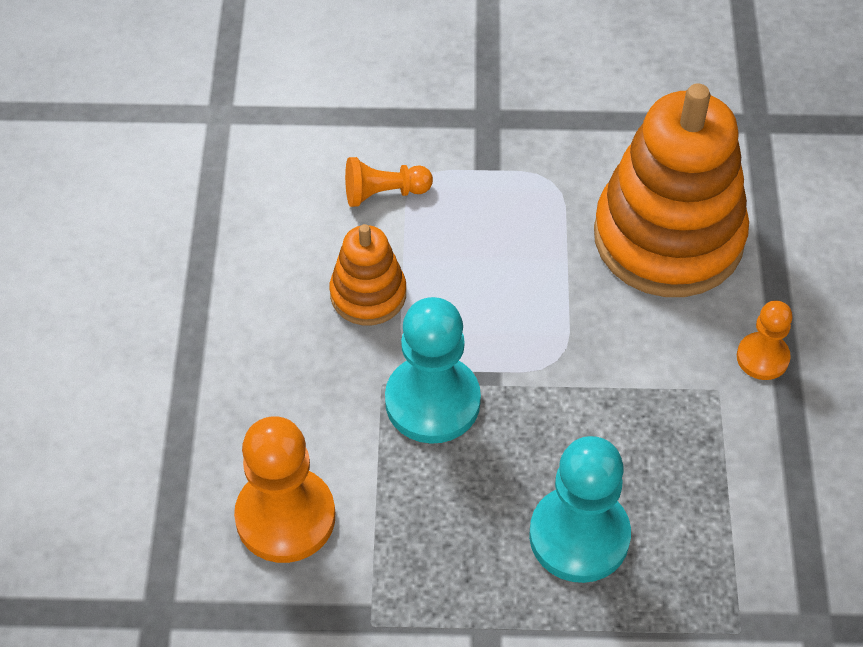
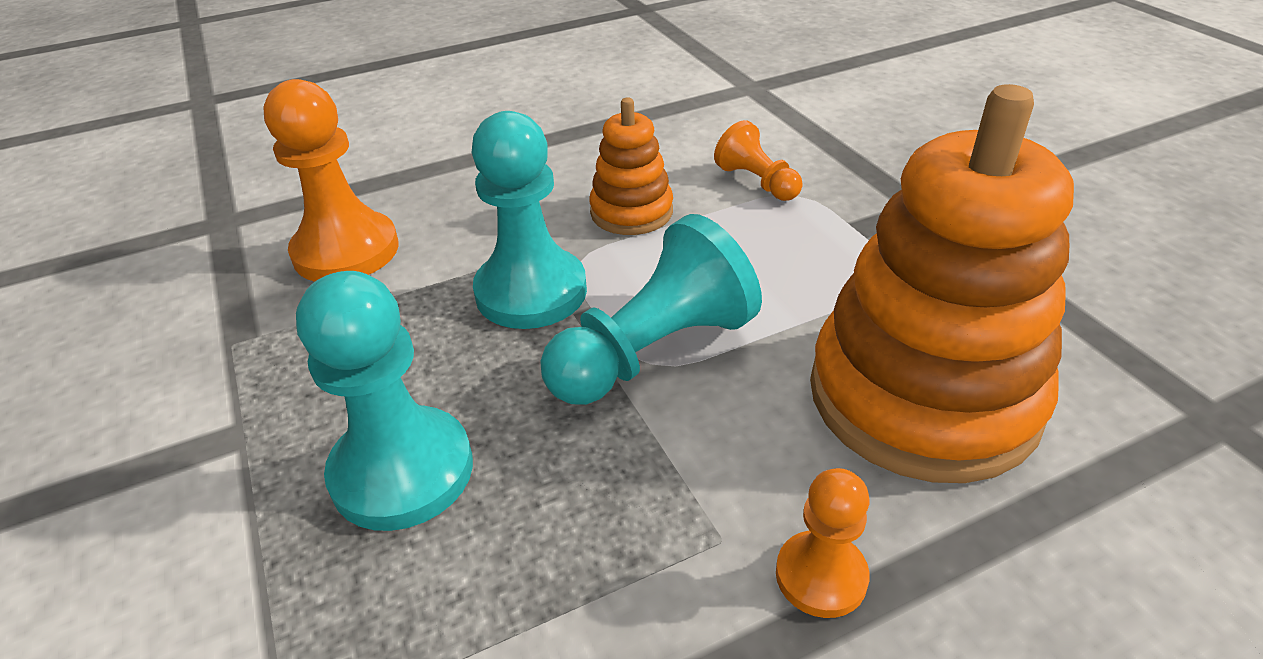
camera: 65 degrees right, 15 degrees down
none -> turquoise pawn [540,214,762,405]

